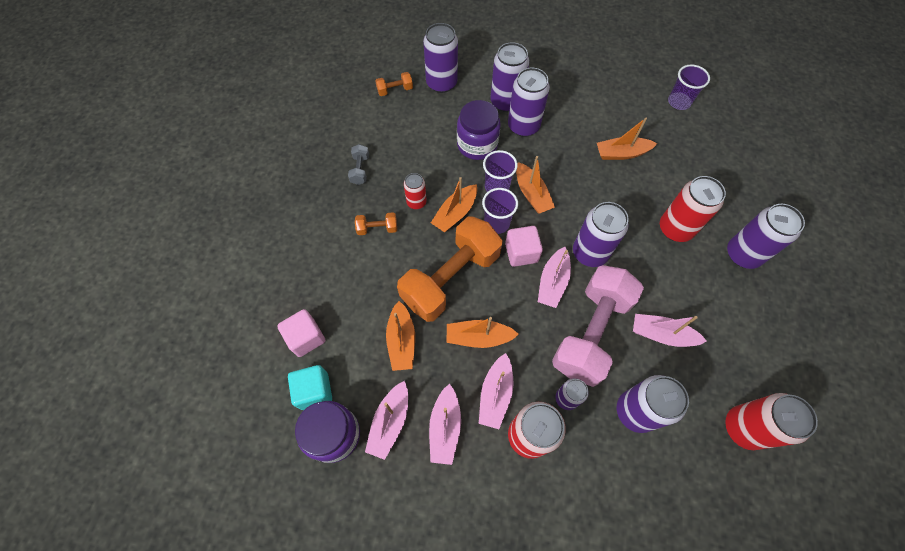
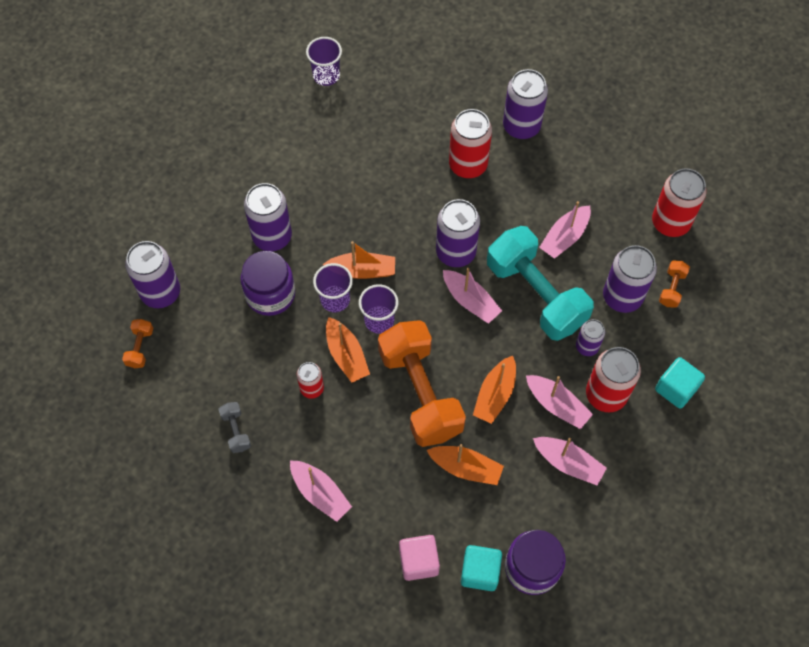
camera: 65 degrees left, 0 degrees up
grey dumbbell [348,144,369,185] -> grey dumbbell turned 45 degrees clockwise [218,402,251,453]
orange dumbbell [355,212,397,235] -> orange dumbbell moved to [659,261,690,308]
pink boat [365,381,408,460] -> pink boat moved to [290,460,352,522]
purple can [490,42,529,112] -> none
pink cube [505,226,543,267] -> none
pink dumbbell [552,265,644,387] -> turquoise dumbbell [487,226,594,341]
orange boat [597,118,657,160] -> none
none -> turquoise cube [655,357,705,409]

